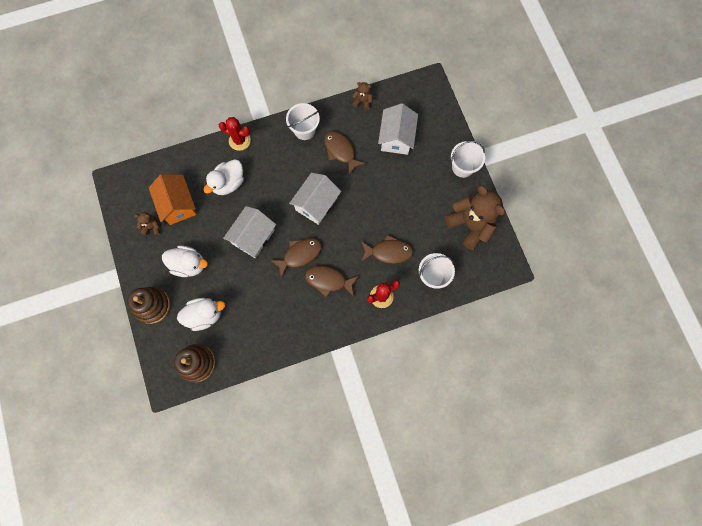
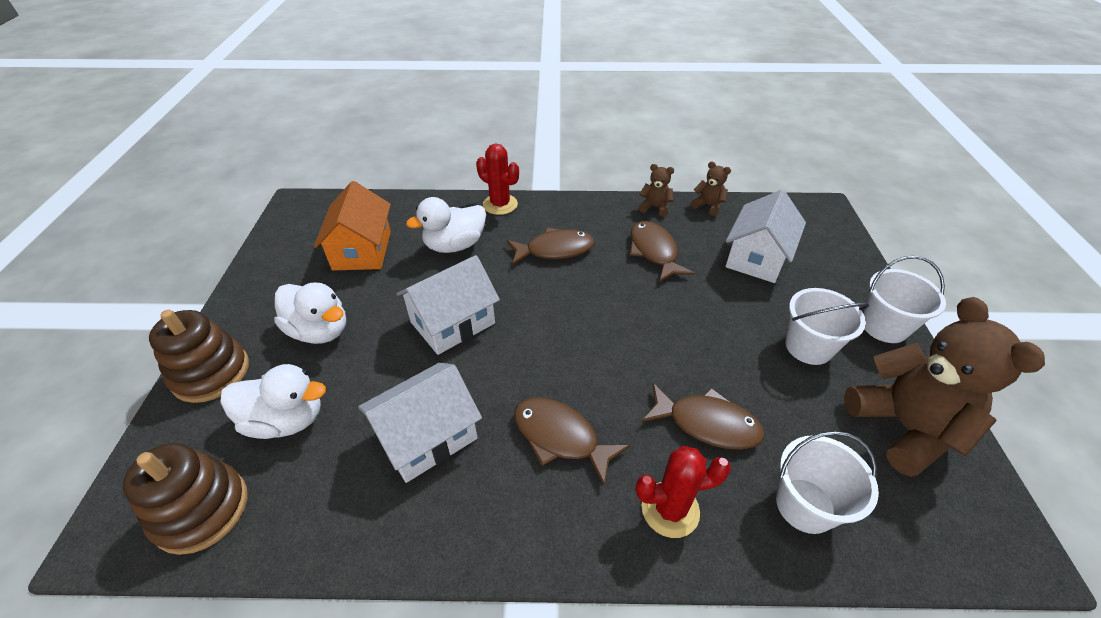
camera: 20 degrees right, 30 degrees down
brown teddy bear [134,212,160,235] -> brown teddy bear moved to [639,164,674,217]
brown fish [270,238,322,278] -> brown fish moved to [507,228,595,265]
white bucket [286,103,320,140] -> white bucket moved to [785,288,869,365]
white house [289,173,341,225] -> white house moved to [358,363,482,483]

